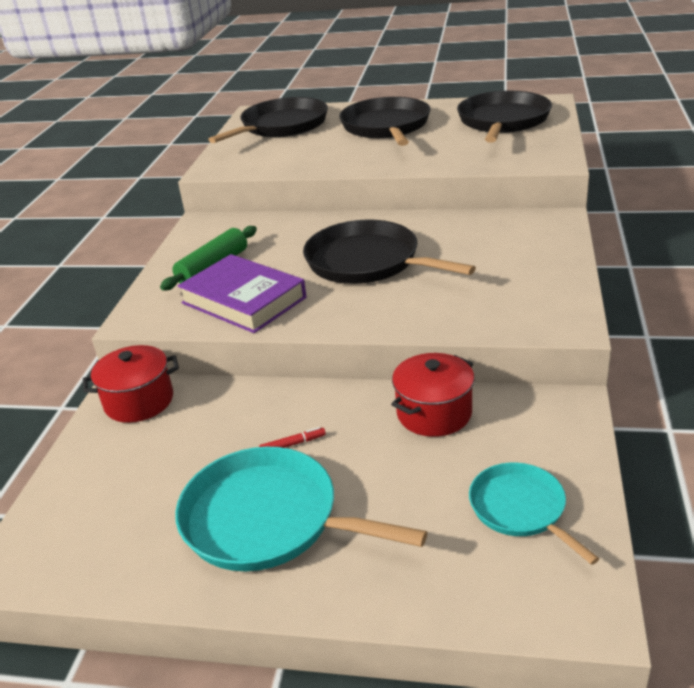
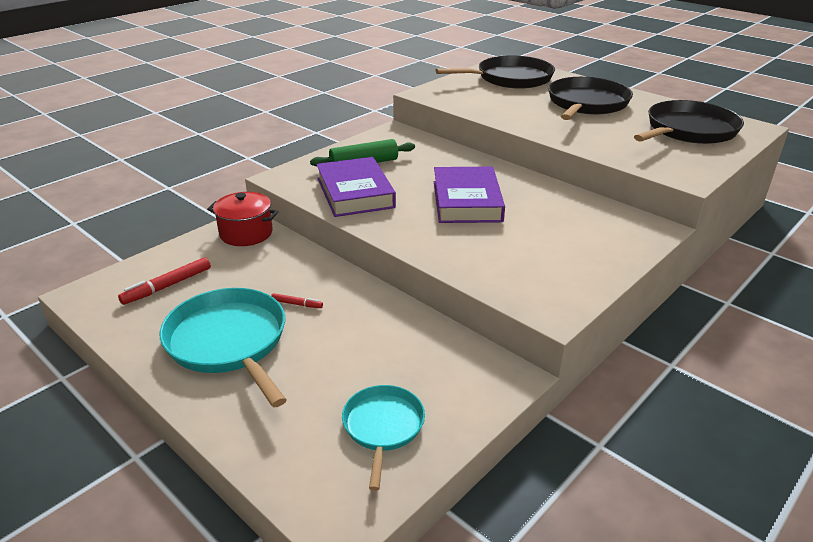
camera: 30 degrees right, 0 degrees up
black pan [303,220,476,284] -> purple book [434,167,505,223]
red pot [391,353,475,437] -> none
none -> red marker [118,257,211,305]

